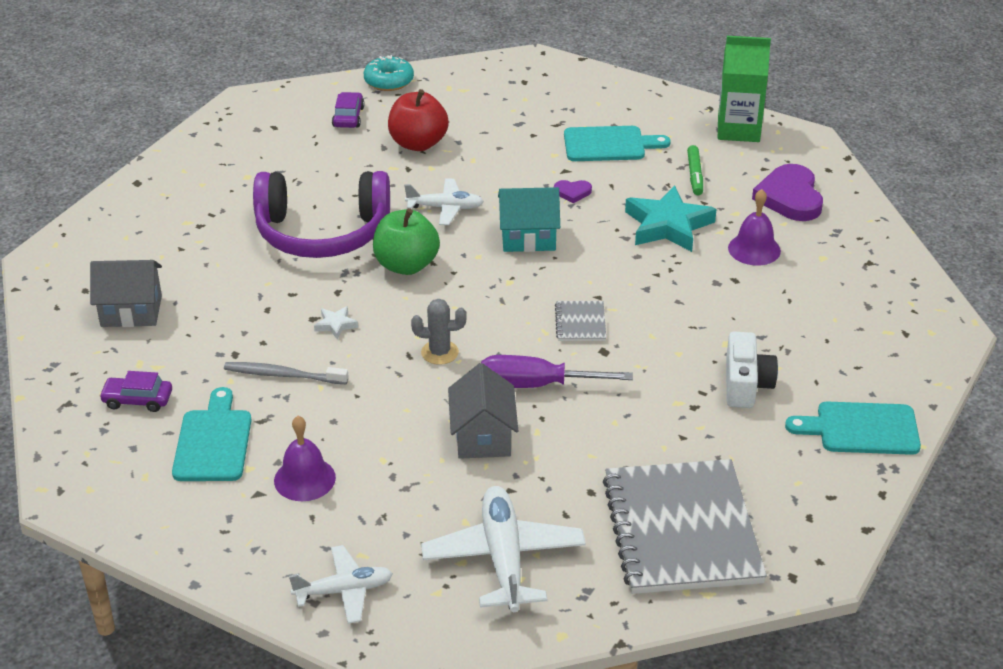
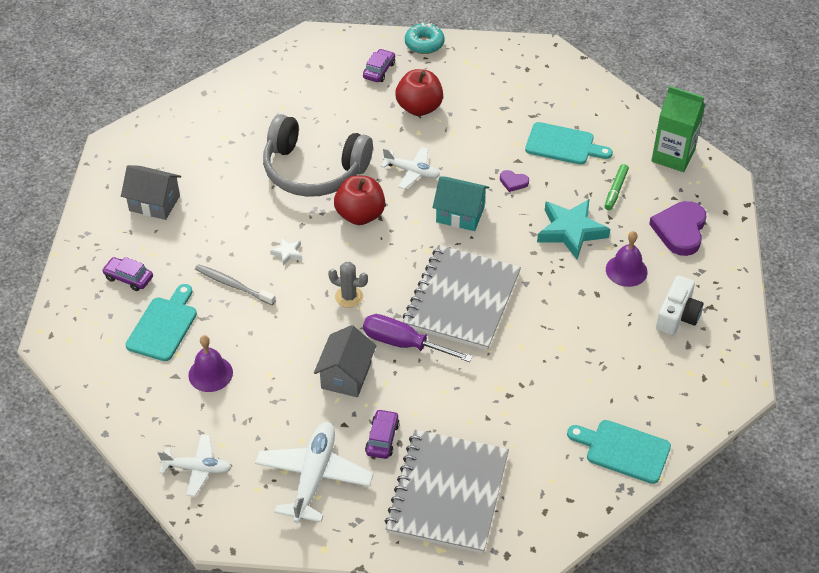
camera: 20 degrees right, 10 degrees up
purple headphones [253,171,390,258] -> grey headphones [263,114,373,197]
green apple [373,208,440,275] -> red apple [334,175,385,225]
grey notebook [555,301,606,341] -> grey notebook [403,245,521,350], size x2.41
white camera [726,332,778,408] -> white camera moved to [656,275,703,336]
none -> purple car [365,409,400,459]

